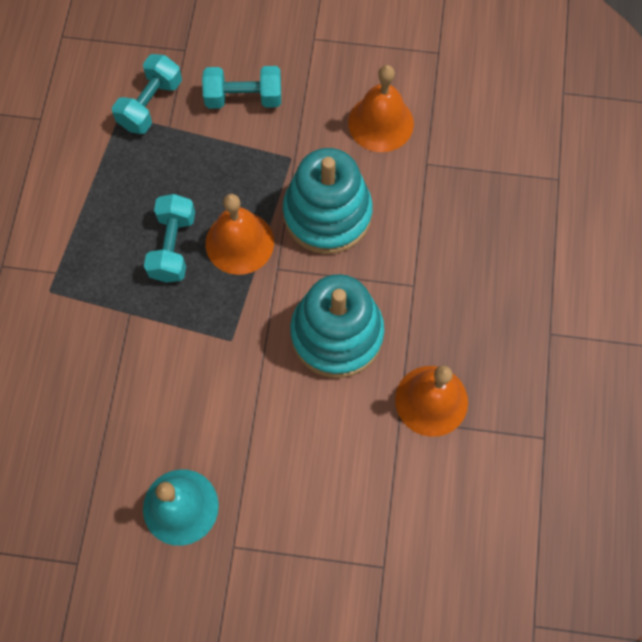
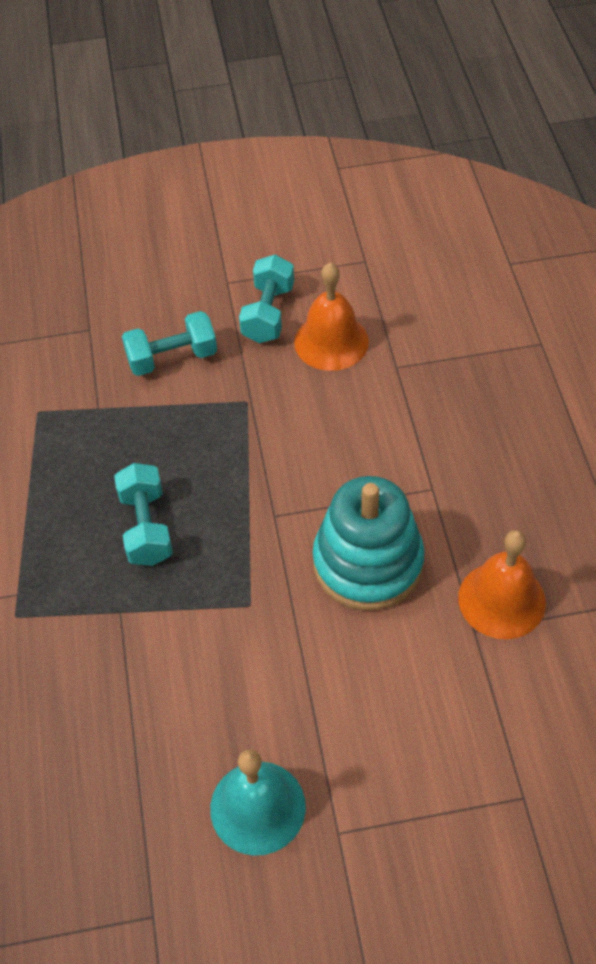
camera: 15 degrees left, 15 degrees down
turquoise dumbbell [112,54,182,134] -> turquoise dumbbell moved to [239,255,294,343]
orange bell [206,194,274,275] -> none
turquoise stacking toy [283,148,373,254] -> none

